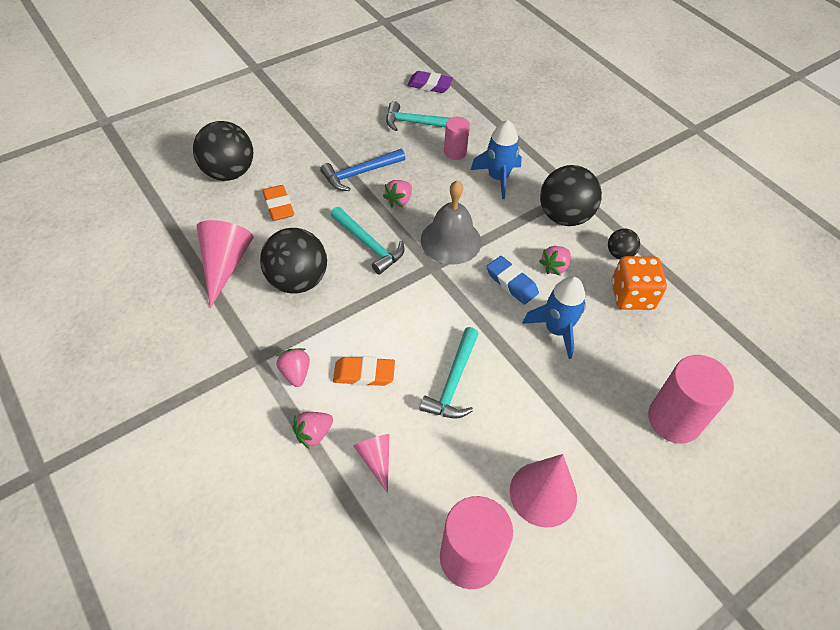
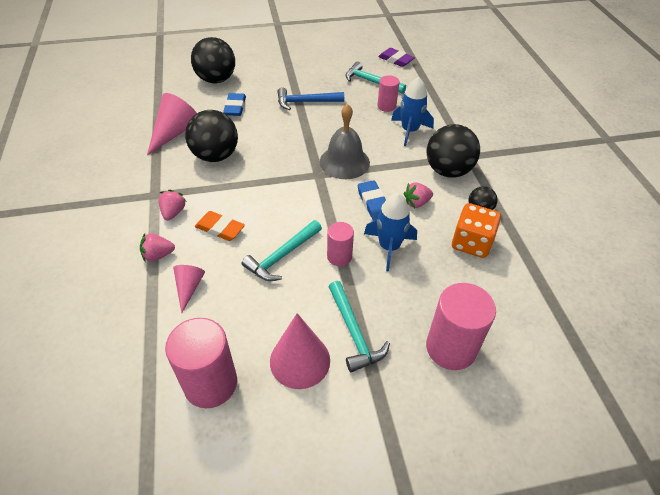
camera: 25 degrees right, 5 degrees down
orange eraser [262,185,294,221] -> blue eraser [223,93,246,116]
turquoise hammer [330,207,404,274] -> turquoise hammer moved to [329,281,390,372]
pink strawberry [383,180,412,208] -> none
none -> pink cylinder [327,222,354,266]

